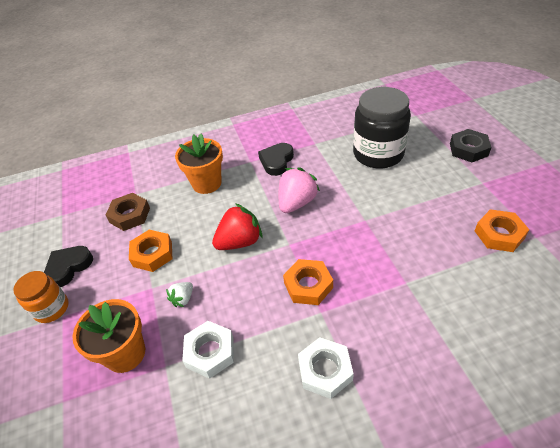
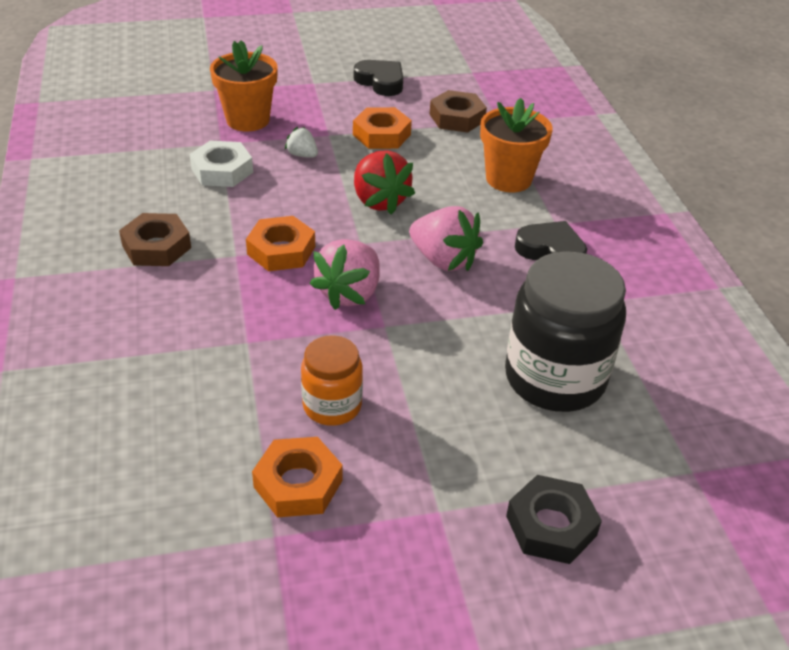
camera: 90 degrees right, 5 degrees down
orange jar [13,271,69,323] -> orange jar moved to [301,335,363,426]
white nut [298,337,354,399] -> brown nut [119,213,191,266]
none -> pink strawberry [310,239,380,310]

